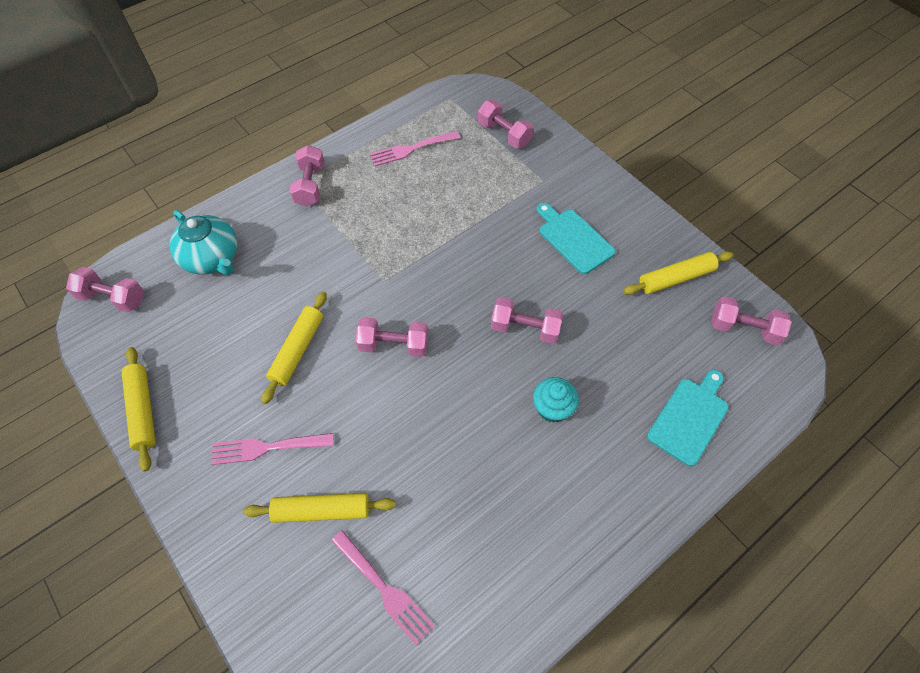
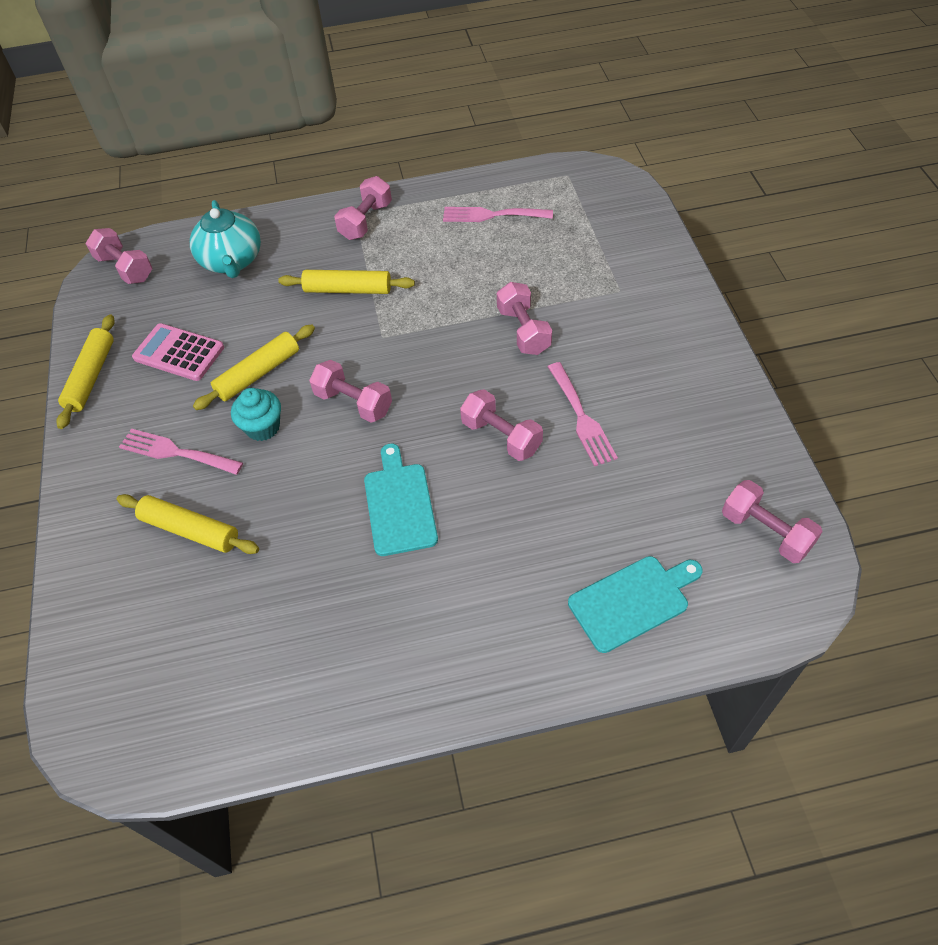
camera: 30 degrees right, 5 degrees down
pink fork [331,530,435,646] -> pink fork moved to [548,362,618,467]
pink dumbbell [478,100,533,148] -> pink dumbbell moved to [497,282,552,355]
turquoise cupcake [533,377,579,423] -> turquoise cupcake moved to [231,388,281,441]
turquoise cutting board [536,203,616,274] -> turquoise cutting board moved to [364,444,438,556]
yellow rolling pin [623,251,733,295] -> yellow rolling pin moved to [278,270,415,294]
none -> pink calculator [132,323,224,381]

